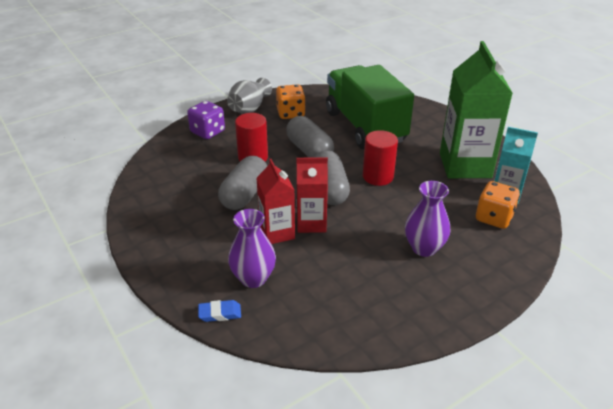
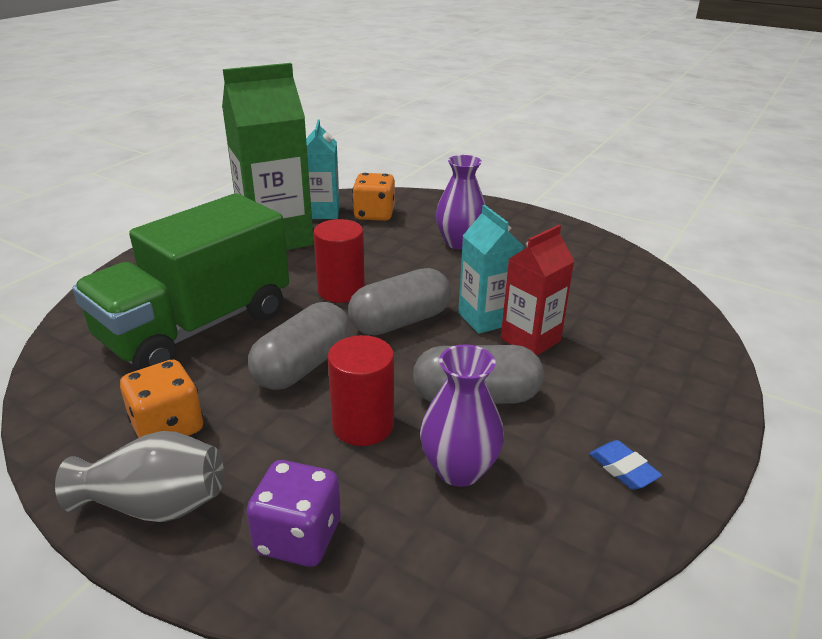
camera: 115 degrees left, 5 degrees down
blue eraser [198,300,241,322] -> blue eraser moved to [589,440,662,490]
purple vase [228,209,276,288] -> purple vase moved to [420,344,504,487]
red carton [297,157,328,233] -> turquoise carton [458,205,523,334]

